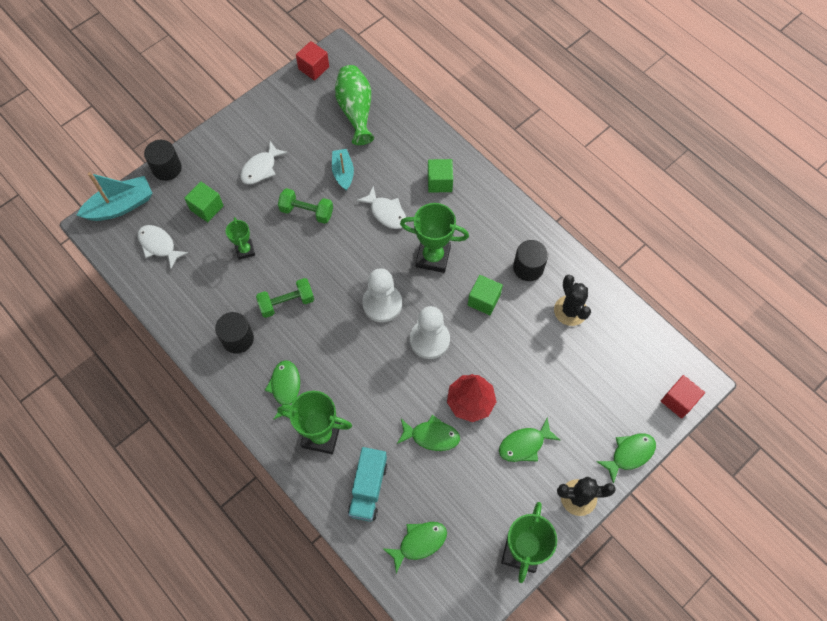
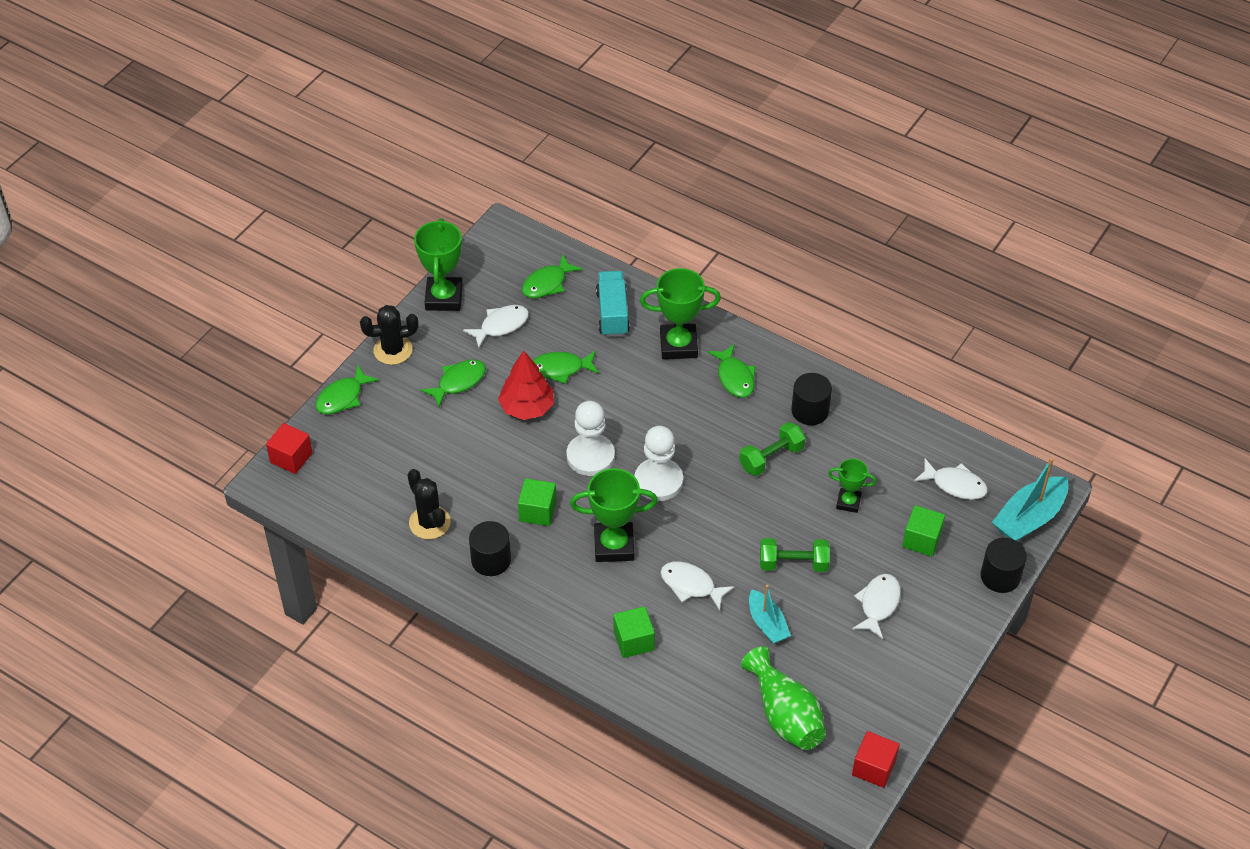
camera: 165 degrees right, 15 degrees down
green trophy [226,217,255,260] -> green trophy turned 45 degrees counterclockwise [828,459,877,513]
none -> white fish [463,305,529,348]

